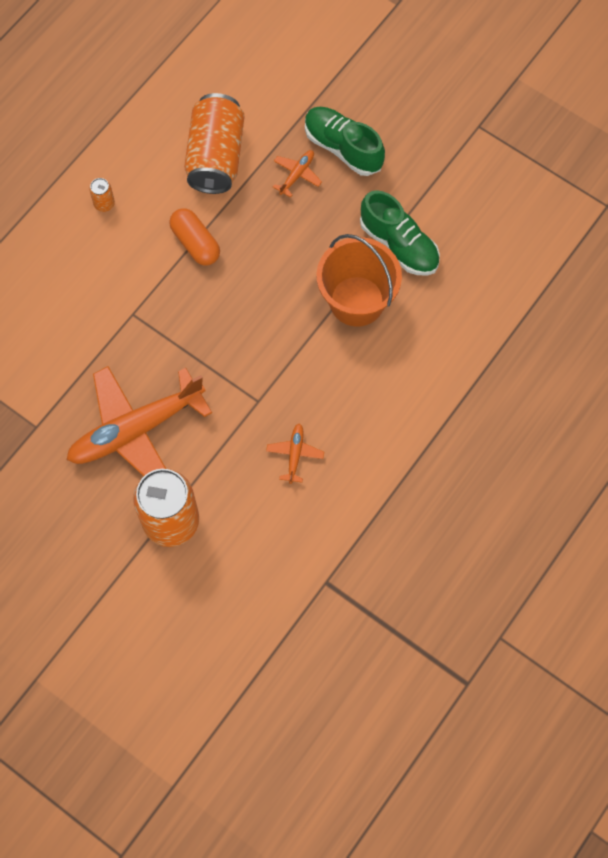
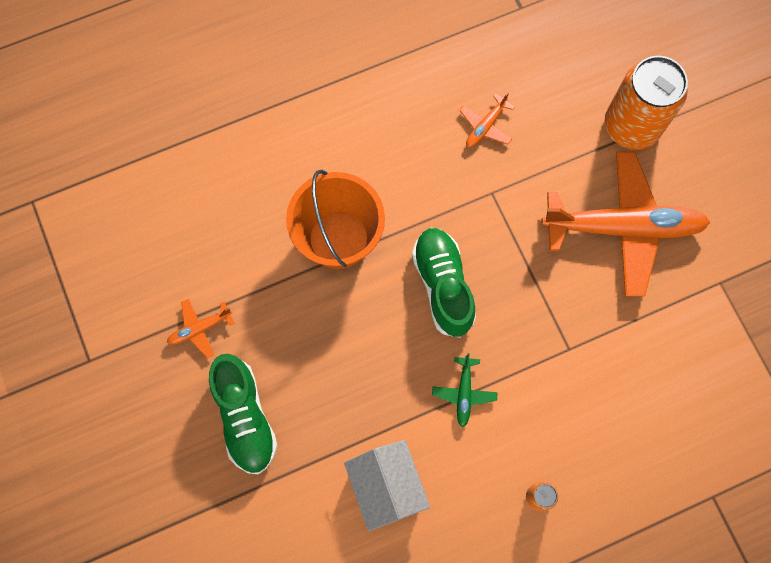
camera: 150 degrees left, 5 degrees up
orange capsule [169,208,220,266] -> green plane [432,353,498,428]
orange can [184,93,244,194] -> white house [344,440,430,531]
orange plane [273,150,322,198] -> orange plane moved to [167,299,234,358]
green shoe [360,190,440,276] -> green shoe moved to [412,228,476,338]

